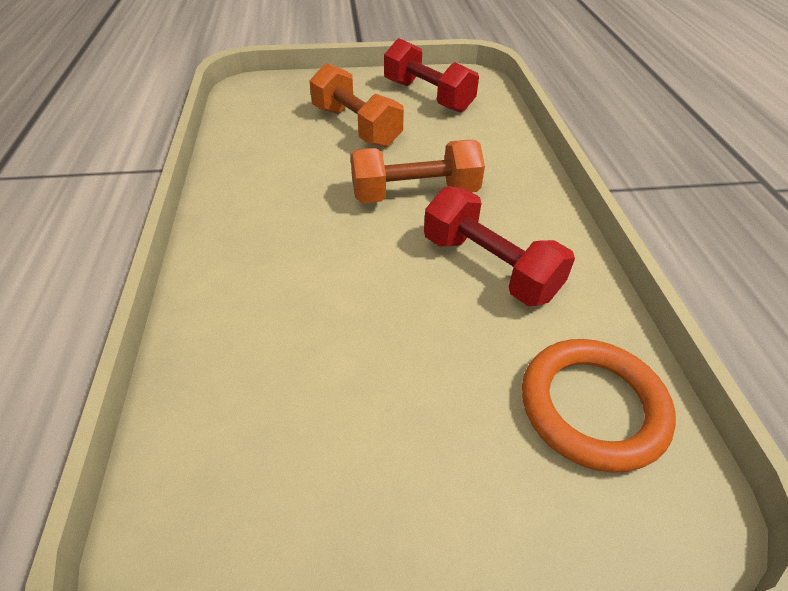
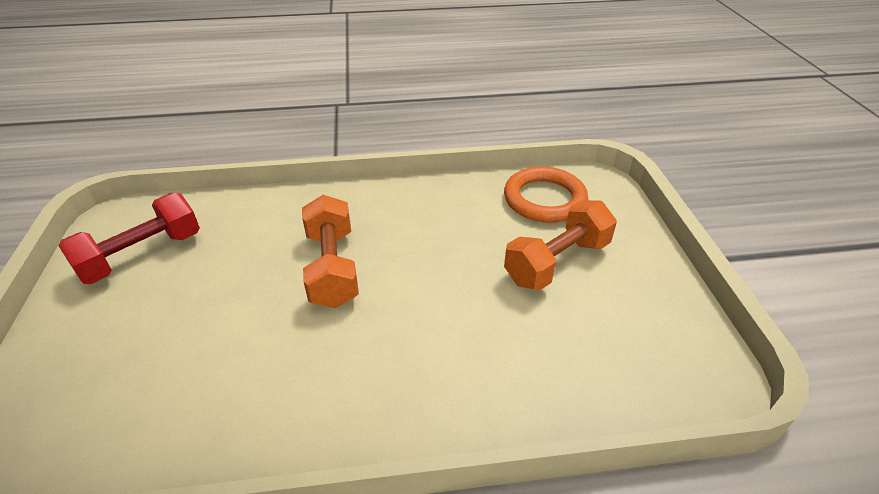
camera: 90 degrees left, 5 degrees down
orange dumbbell [309,63,404,148] -> orange dumbbell moved to [504,200,617,291]
red dumbbell [424,186,575,306] -> none

